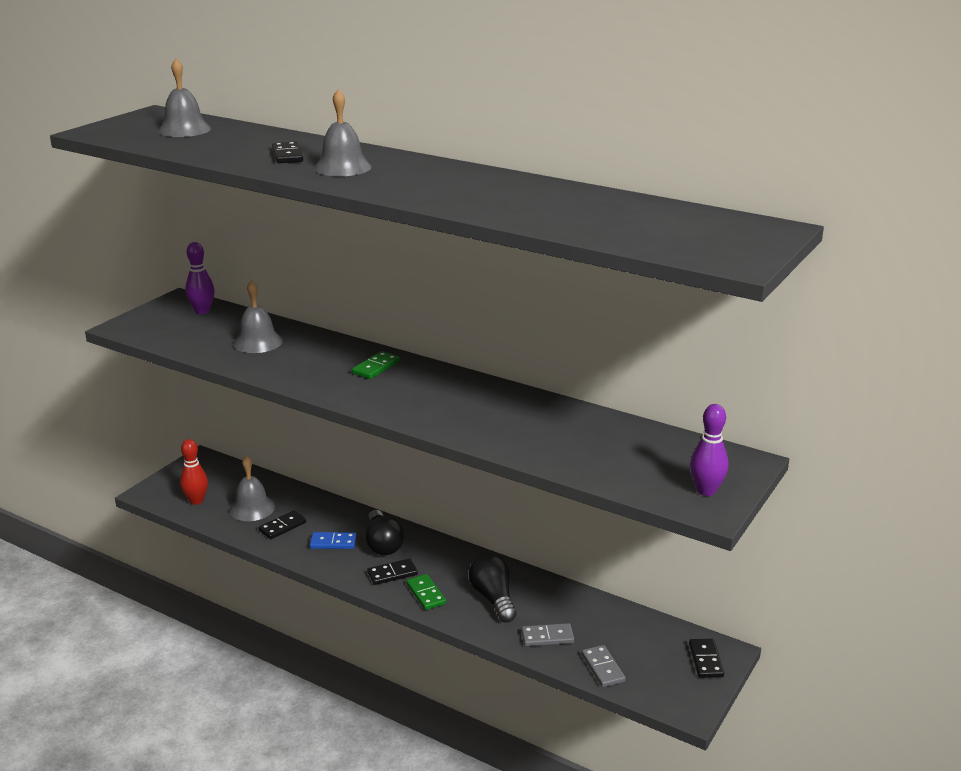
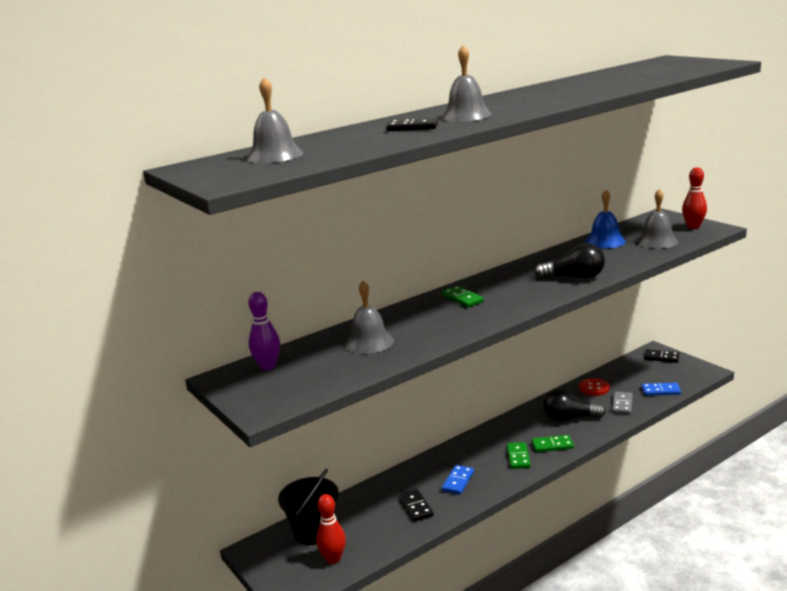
camera: 65 degrees left, 5 degrees down
grey bell [229,456,275,521] -> grey bell moved to [636,189,678,249]
black light bulb [365,510,404,555] -> black light bulb moved to [535,243,605,279]
black domino [367,558,418,585] -> green domino [507,442,531,469]
grey domino [582,645,626,687] -> blue domino [641,383,681,396]
purple bowling pin [690,404,729,496] -> red bowling pin [682,167,707,229]
none -> black bucket [278,468,339,545]
none -> red button [580,378,610,396]
none -> blue bell [585,190,626,249]

